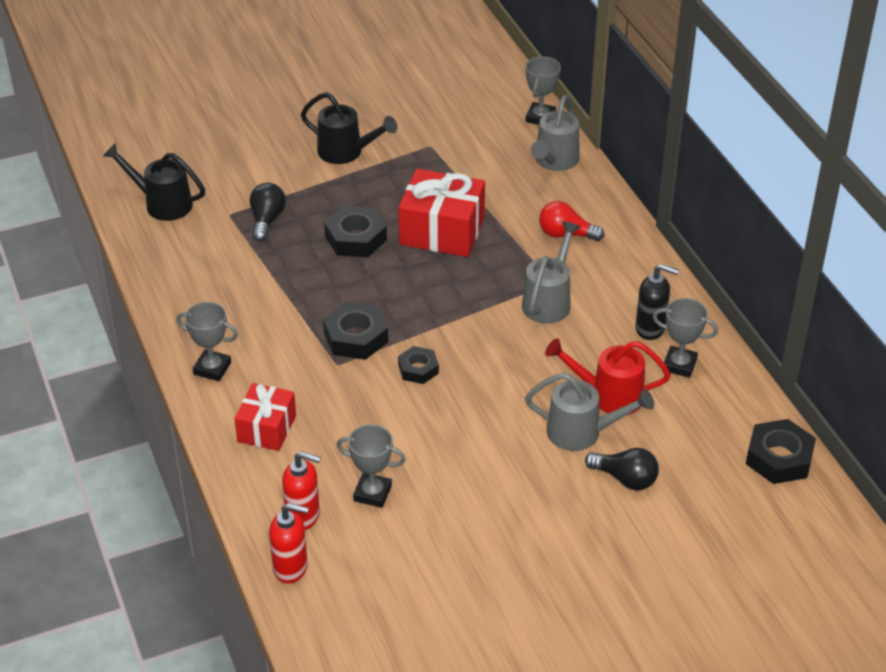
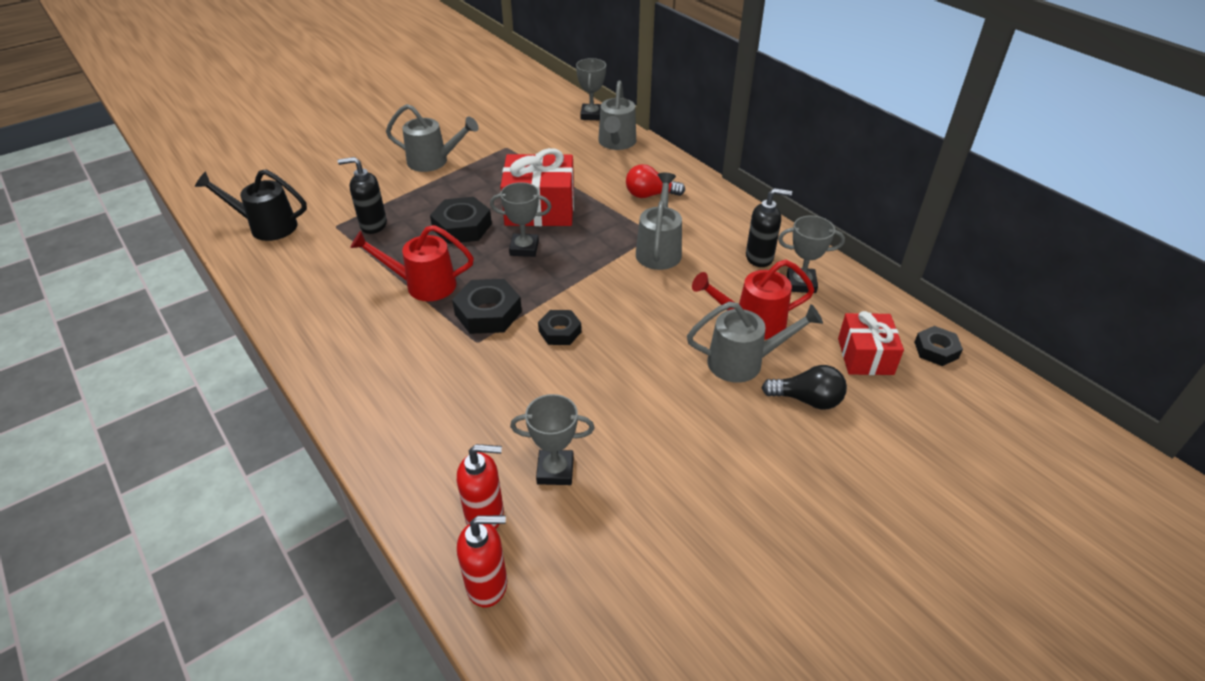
camera: 15 degrees left, 0 degrees up
grey trophy [176,302,238,381] -> grey trophy moved to [490,182,552,257]
red gift [234,383,296,451] -> red gift moved to [838,311,904,375]
black light bulb [250,183,286,242] -> black soap dispenser [338,157,387,234]
black watering can [301,92,397,164] -> grey watering can [386,104,479,172]
black nut [746,419,816,484] -> black nut [914,326,963,366], size x0.63
none -> red watering can [350,225,474,301]

